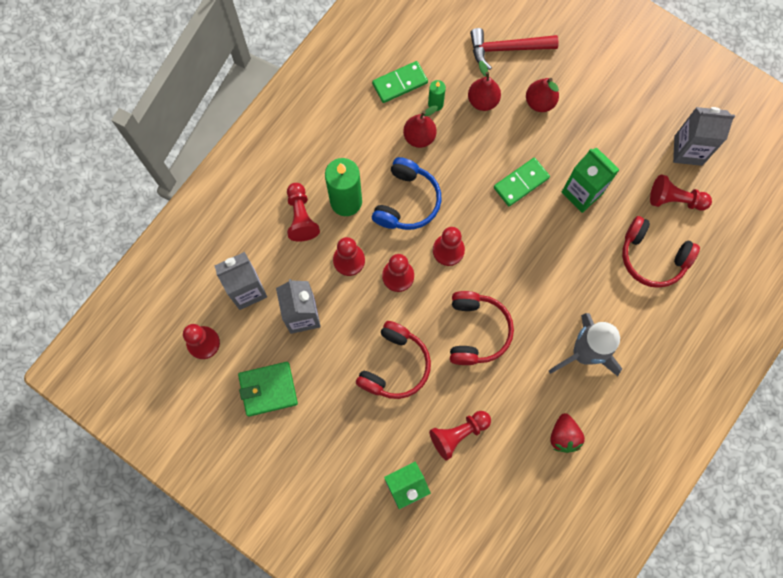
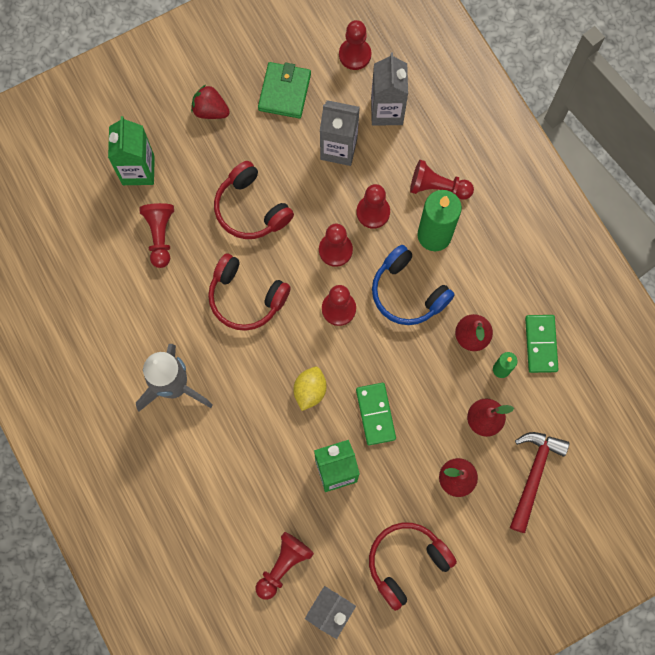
camera: 115 degrees right, 0 degrees up
red strawberry [550,413,585,453] -> red strawberry moved to [191,85,230,119]
red headphones [622,216,700,288] -> red headphones moved to [369,523,457,611]
none -> yellow lemon [294,367,327,411]

